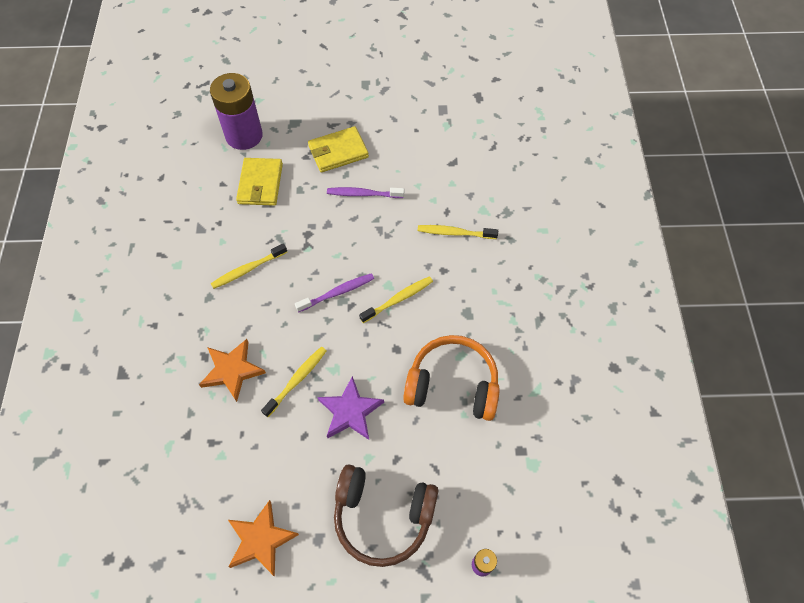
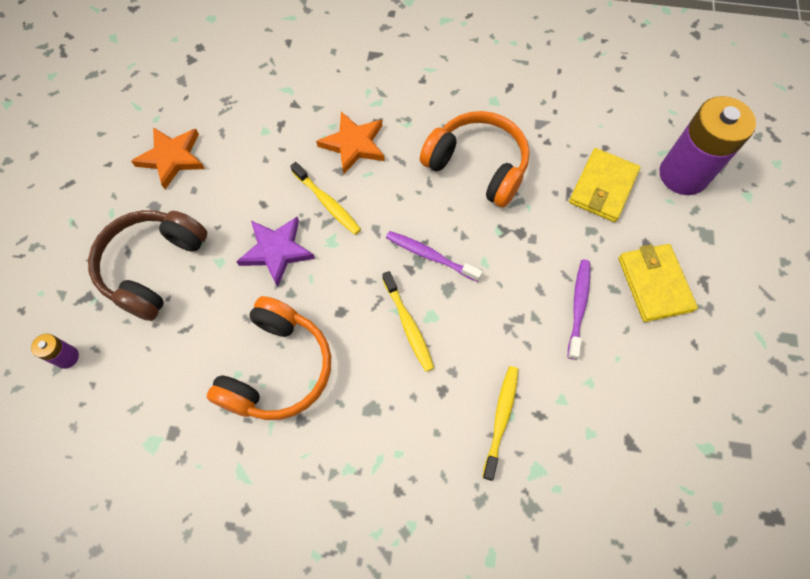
camera: 100 degrees right, 5 degrees up
yellow toothbrush [210,243,287,289] -> orange headphones [420,111,530,208]
yellow wallet [236,158,283,206] -> yellow wallet turned 75 degrees counterclockwise [569,148,640,222]
purple toothbrush [295,273,374,312] -> purple toothbrush turned 135 degrees clockwise [386,231,483,282]

